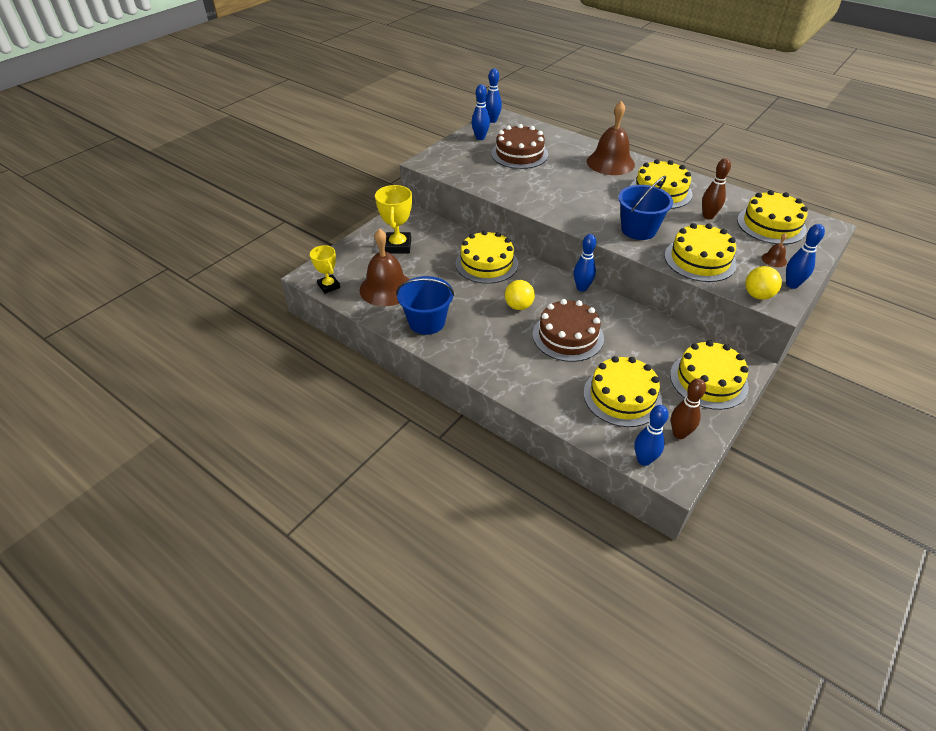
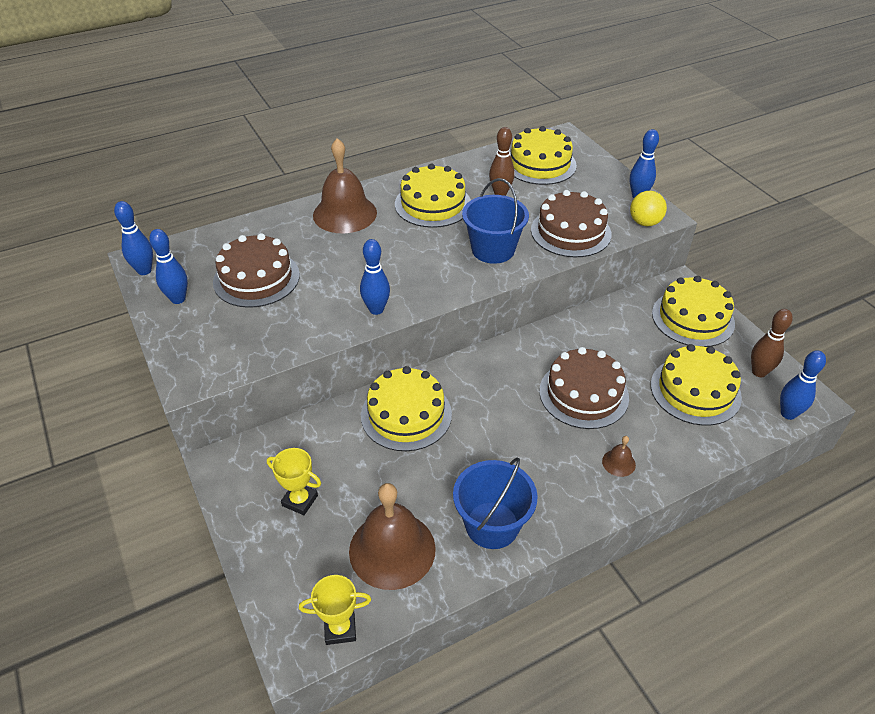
camera: 65 degrees left, 0 degrees up
yellow trophy [375,185,412,254] -> yellow trophy [267,448,321,515], size x0.65
yellow ball [505,280,535,310] -> none
blue bowling pin [574,234,596,292] -> blue bowling pin moved to [360,239,390,315]
yellow cake [664,223,737,282] -> brown cake [531,190,612,257]
brown bell [762,233,787,267] -> brown bell moved to [602,436,636,477]

